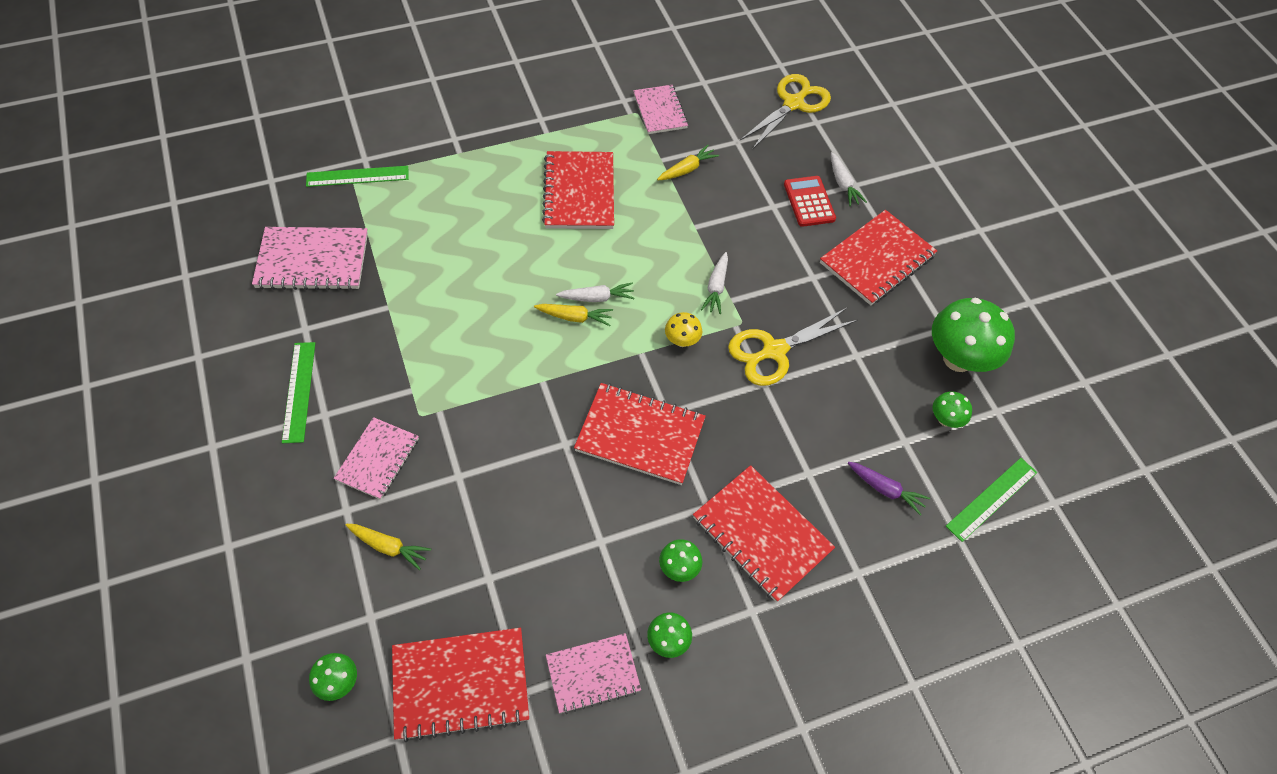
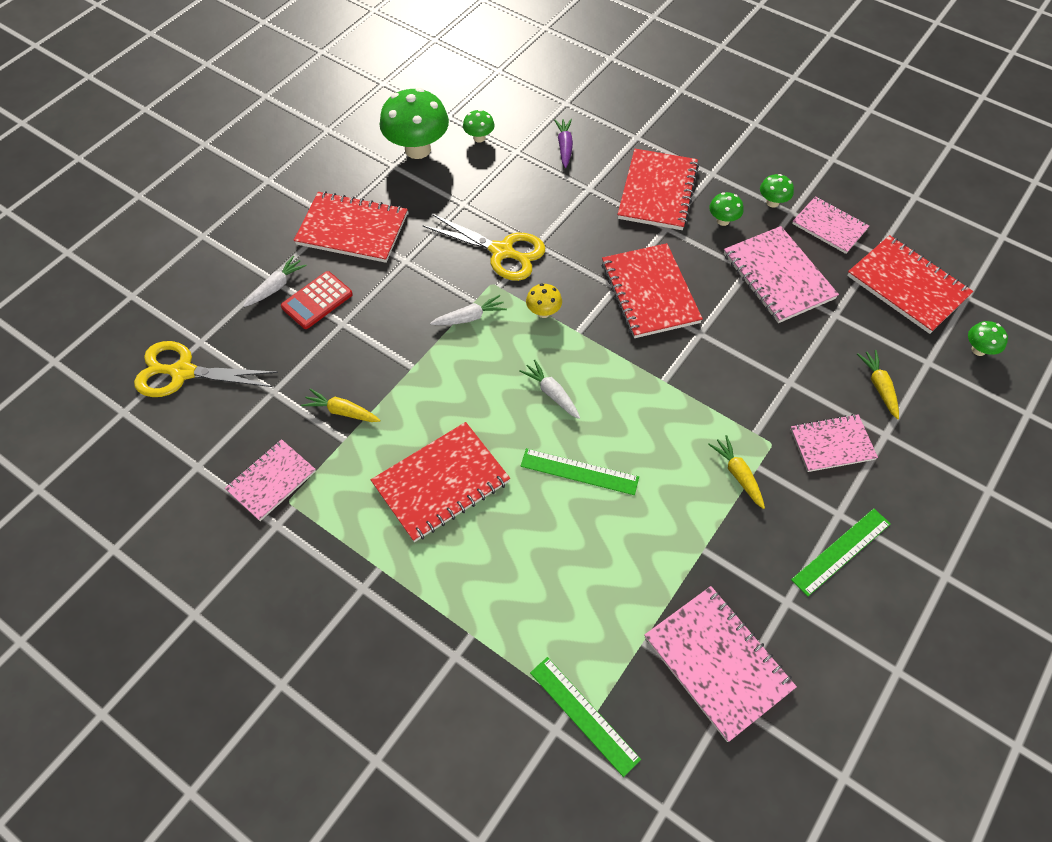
camera: 120 degrees left, 0 degrees up
yellow carrot [534,304,613,326] -> yellow carrot moved to [708,435,765,509]
green ruler [946,458,1037,542] -> green ruler moved to [521,448,639,495]
none -> pink notebook [724,226,839,323]

